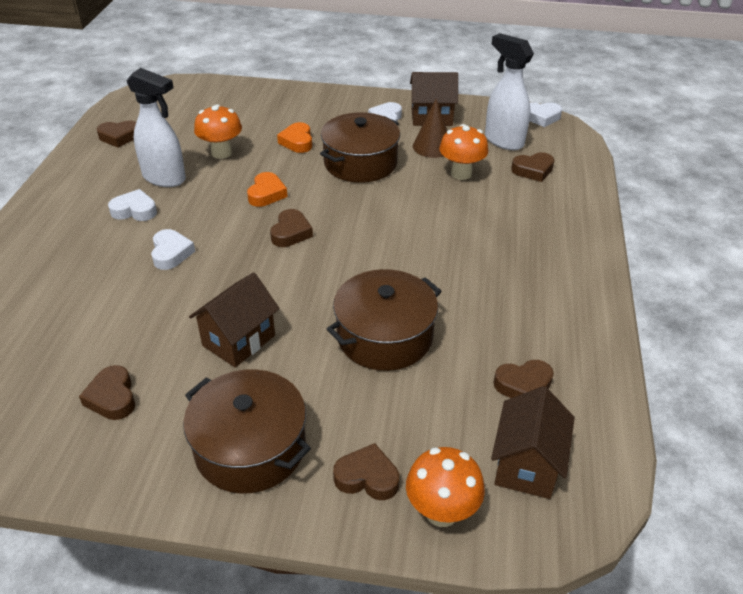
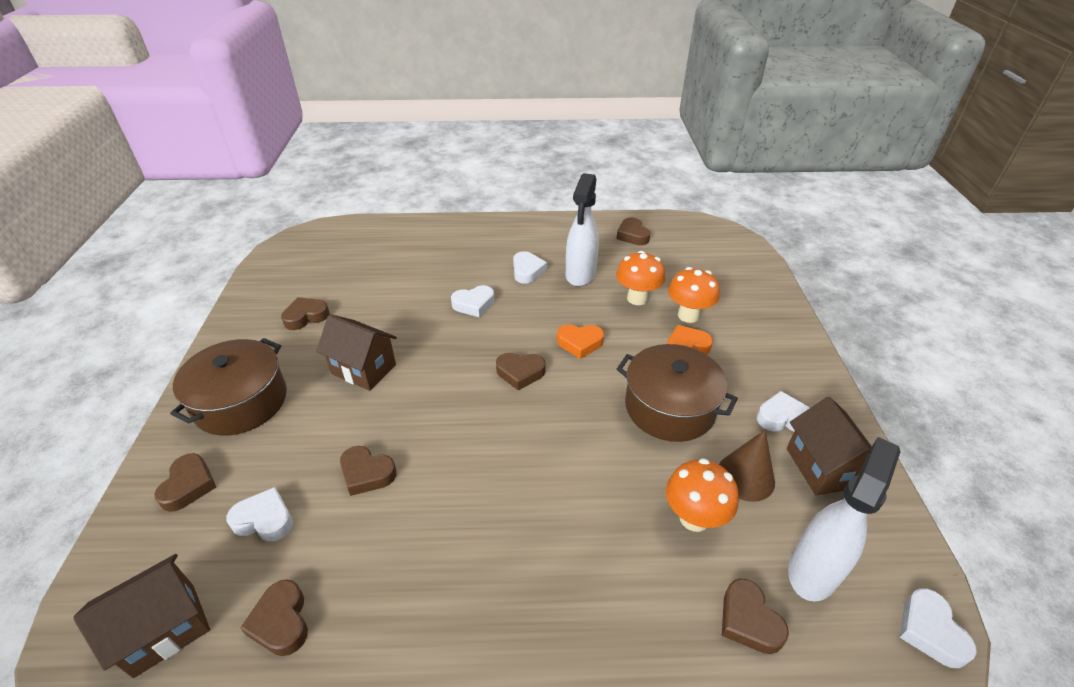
camera: 80 degrees right, 0 degrees up
brown pot [327,269,442,371] -> brown heart [340,446,396,496]
orange mushroom [406,447,485,527] -> orange mushroom moved to [668,267,720,323]
brown house [491,386,575,499] -> brown house turned 45 degrees counterclockwise [73,554,210,678]
none -> white heart [227,487,293,541]

